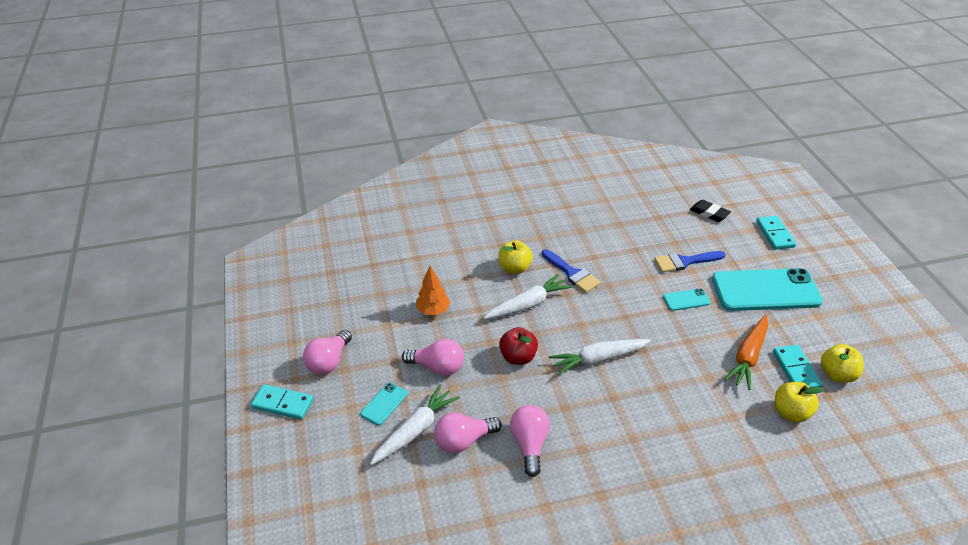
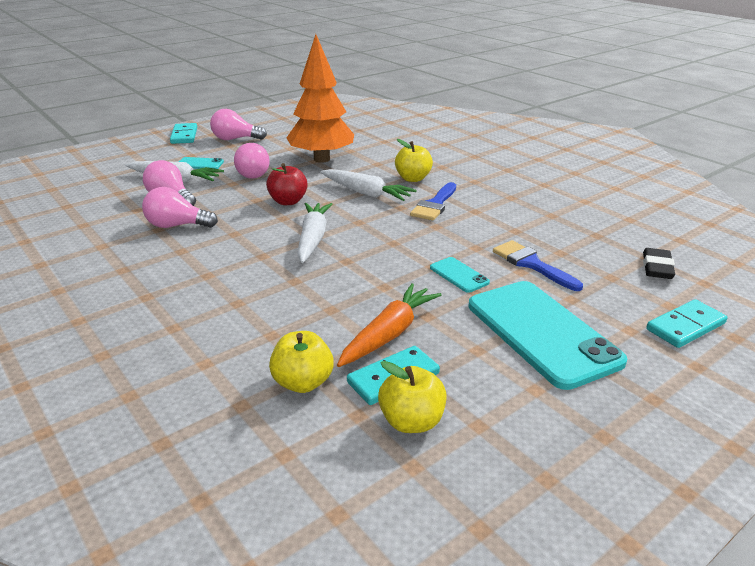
camera: 65 degrees right, 10 degrees down
orange tree [416,266,451,315] -> orange tree [287,34,354,163], size x2.00
pink light bulb [510,405,550,477] -> pink light bulb turned 150 degrees counterclockwise [142,187,218,228]
white carrot [549,339,651,375] -> white carrot turned 45 degrees clockwise [297,203,332,263]
orange carrot [724,315,768,390] -> orange carrot turned 120 degrees clockwise [337,283,442,367]

